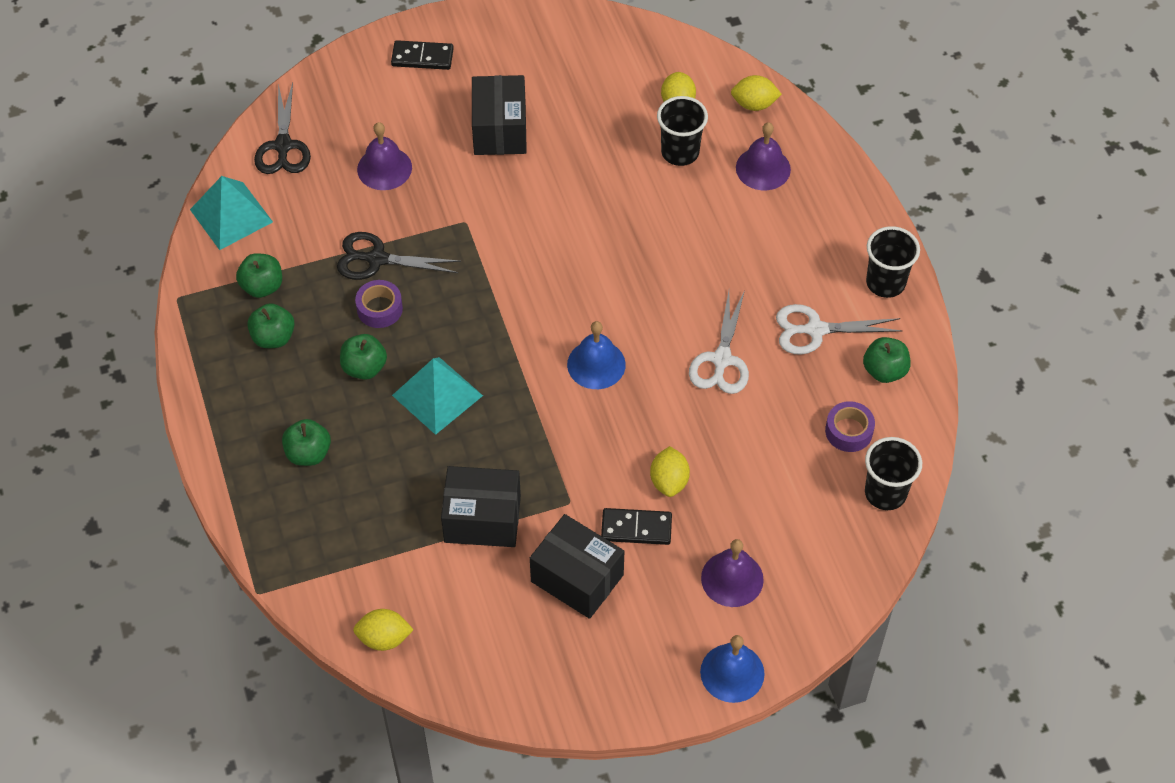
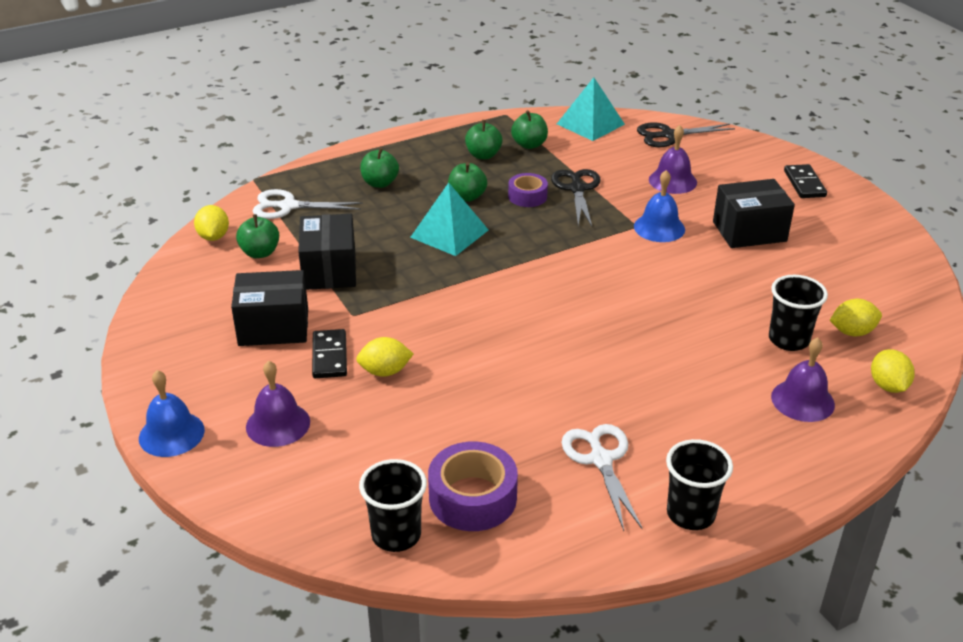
camera: 80 degrees right, 20 degrees down
black box [530,514,624,619] -> black box turned 60 degrees clockwise [231,270,308,346]
blue bell [567,321,626,389] -> blue bell moved to [634,170,685,242]
white scissors [689,290,749,394] -> white scissors moved to [253,189,363,219]
purple tape [825,401,875,452] -> purple tape [428,441,518,531], size x1.62
green apple [863,337,910,383] -> green apple moved to [236,214,279,258]

